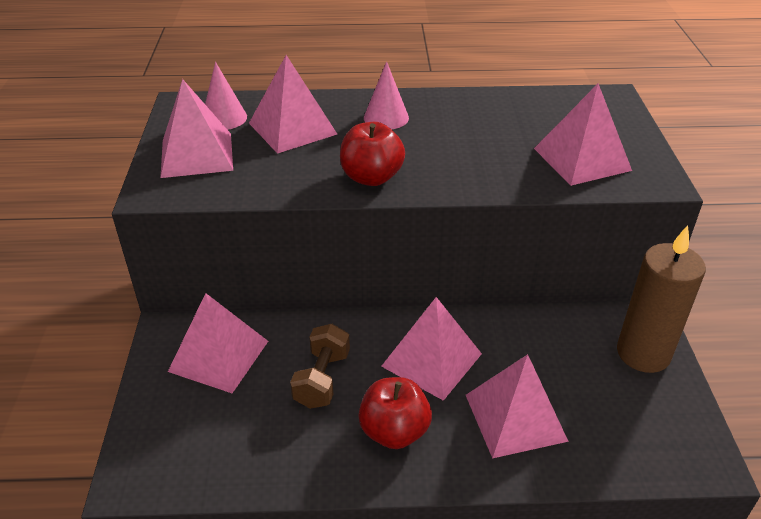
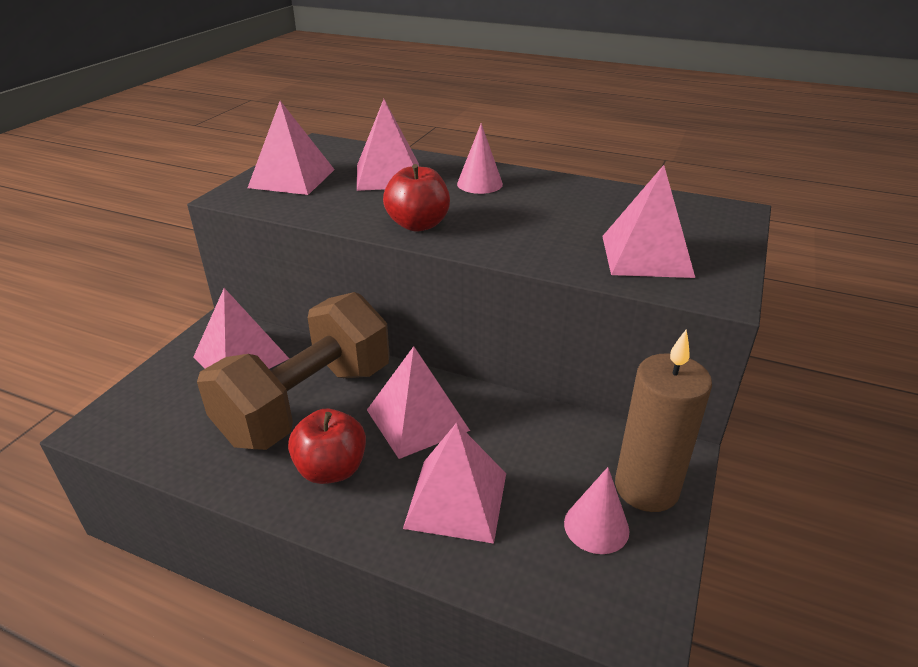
camera: 25 degrees right, 5 degrees down
pink cone [205,62,247,130] -> pink cone moved to [564,467,629,554]
brown dumbbell [290,324,350,409] -> brown dumbbell [197,292,390,450], size x2.14

